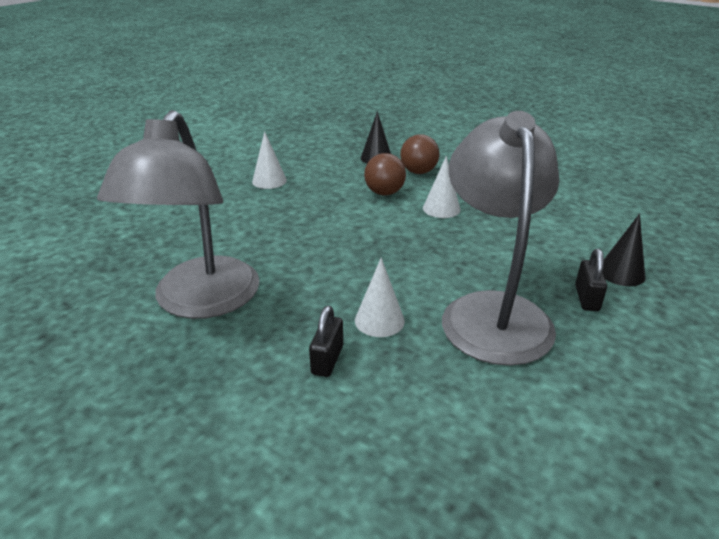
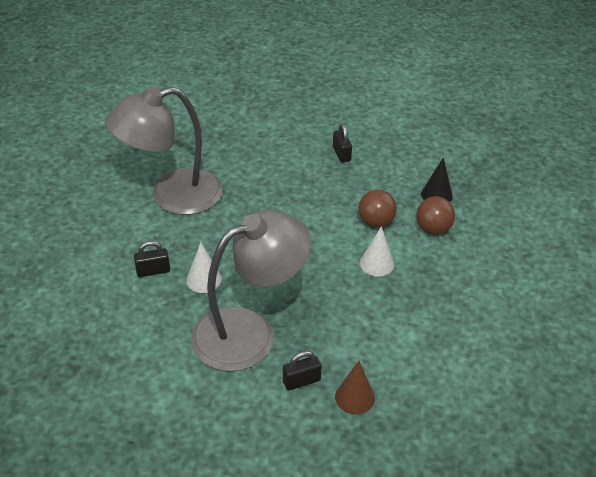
camera: 60 degrees right, 10 degrees up
white cone [252,131,287,189] -> black padlock [333,124,352,163]
black cone [603,214,645,286] -> brown cone [335,361,375,414]

